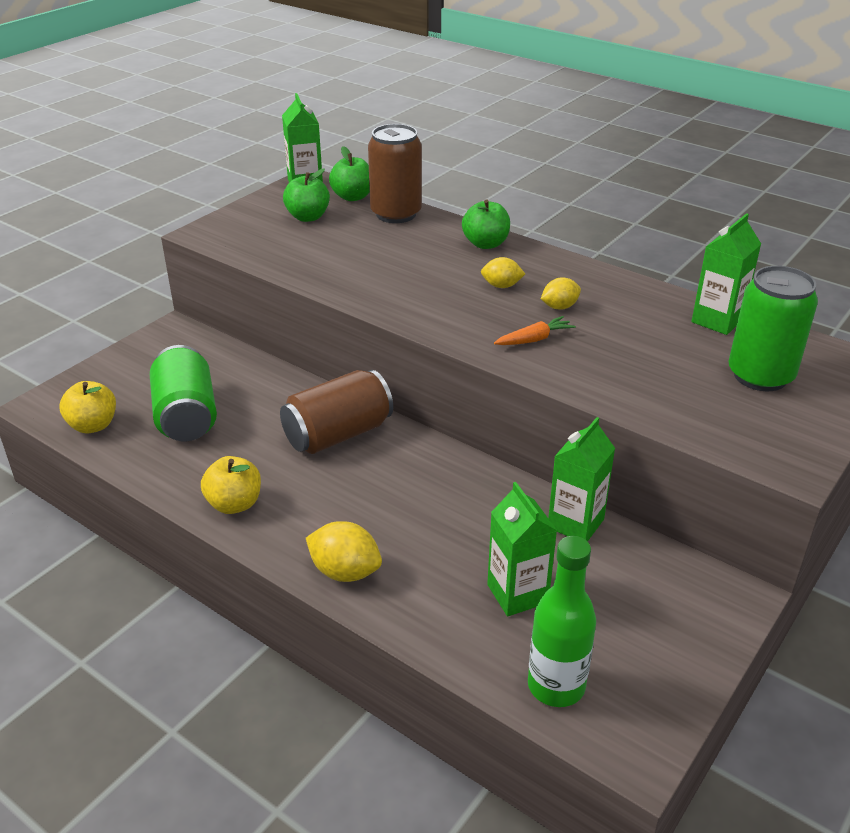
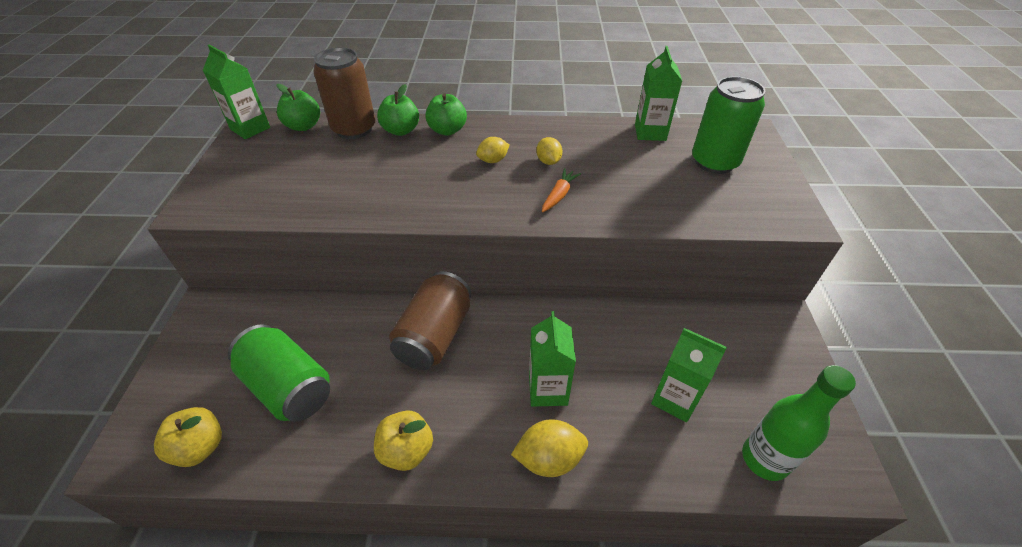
camera: 35 degrees left, 10 degrees up
green apple [283,168,330,222] -> green apple moved to [377,84,419,136]
yellow lemon [541,277,581,310] -> yellow lemon turned 45 degrees counterclockwise [536,137,562,165]
green carton [548,417,615,542] -> green carton moved to [529,311,576,407]

